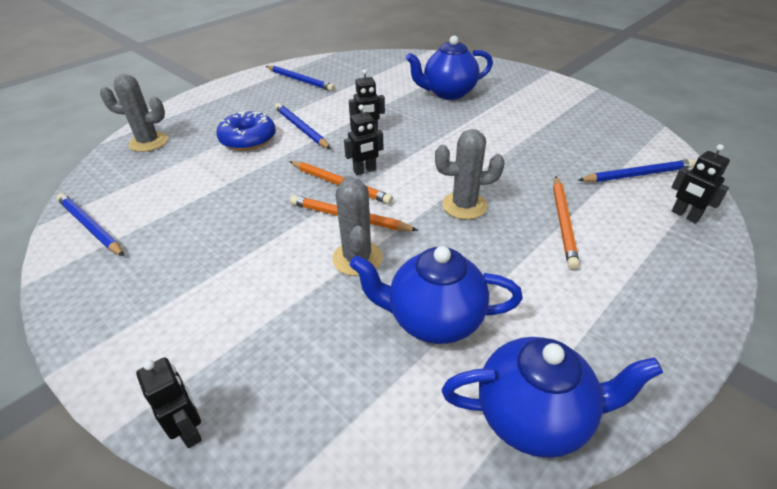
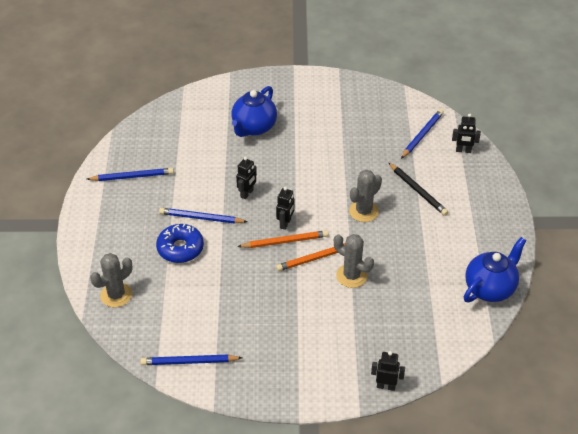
camera: 45 degrees left, 5 degrees up
blue teapot [349,246,523,344] -> none
orange pencil [553,177,580,270] -> black pencil [389,163,448,216]

